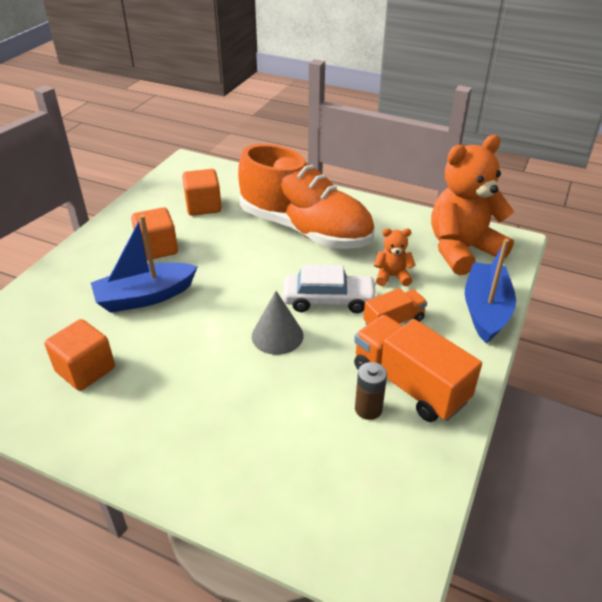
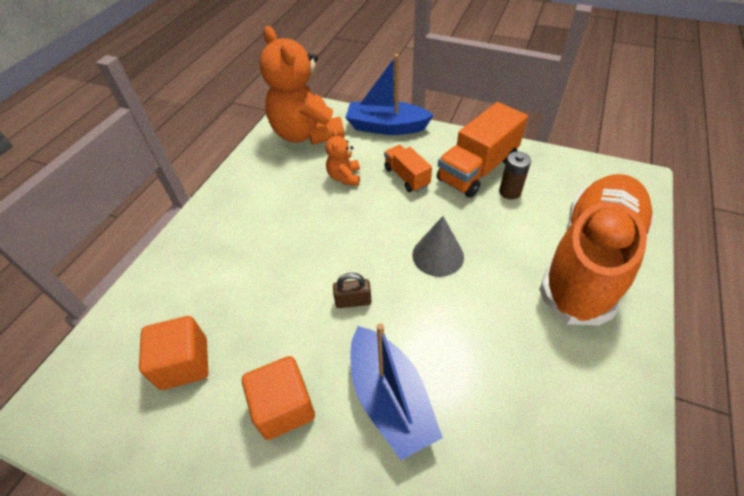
camera: 90 degrees left, 10 degrees up
orange cube [45,319,115,391] -> none
orange shoe [238,144,375,249] -> orange shoe moved to [539,174,654,325]
white car [283,264,378,313] -> none
none -> brown padlock [333,273,371,308]

